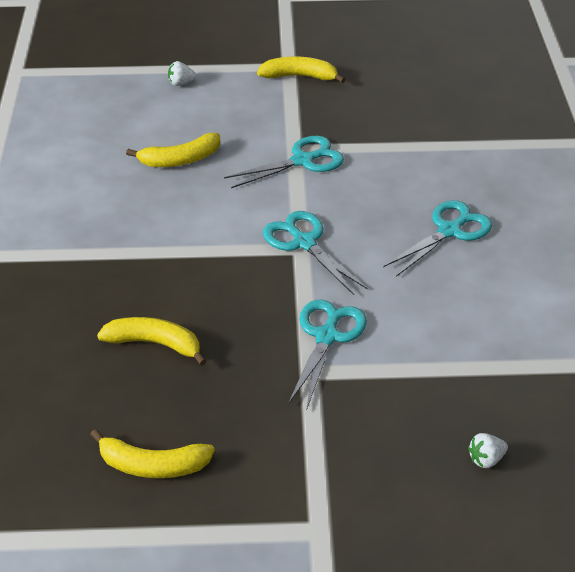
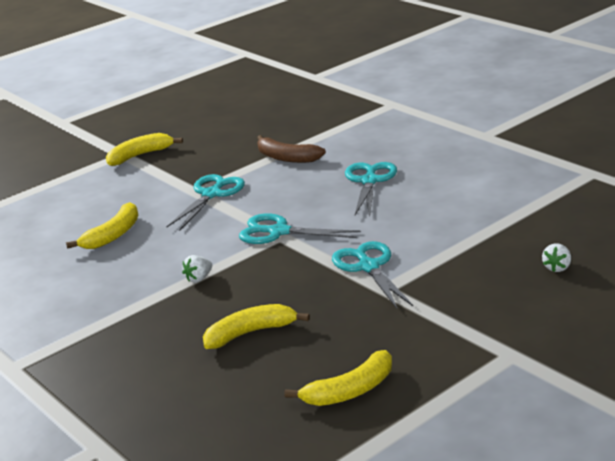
camera: 35 degrees left, 15 degrees down
white strawberry [168,61,196,86] -> white strawberry moved to [182,255,212,283]
none -> brown banana [257,135,326,163]

